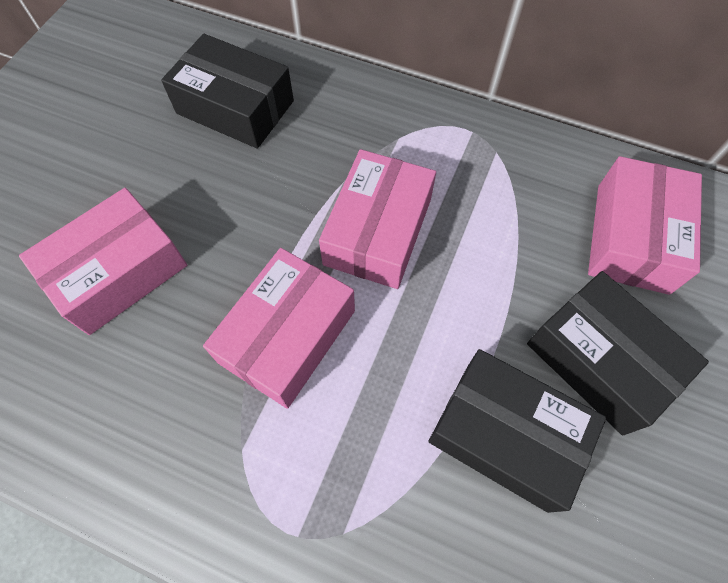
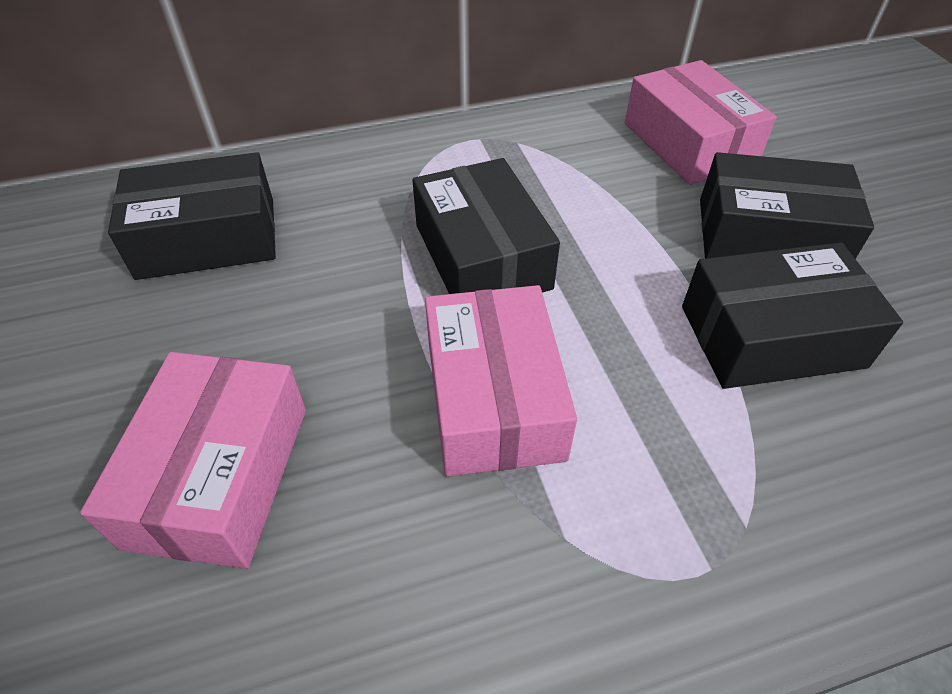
camera: 40 degrees left, 15 degrees down
pink box [319,149,436,289] -> black box [412,158,560,294]

